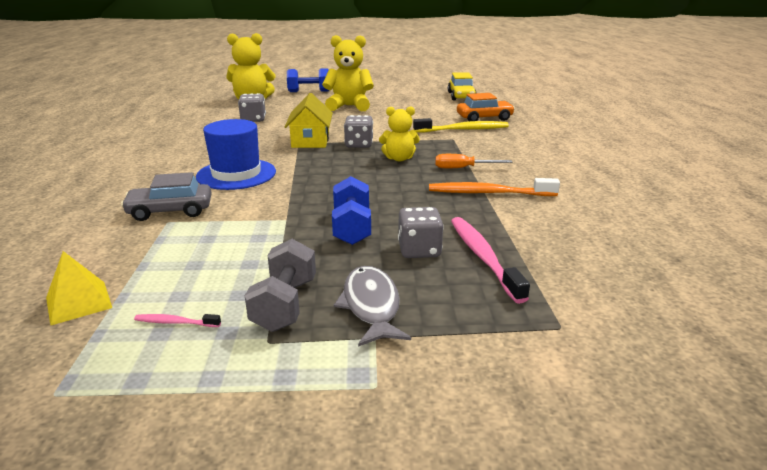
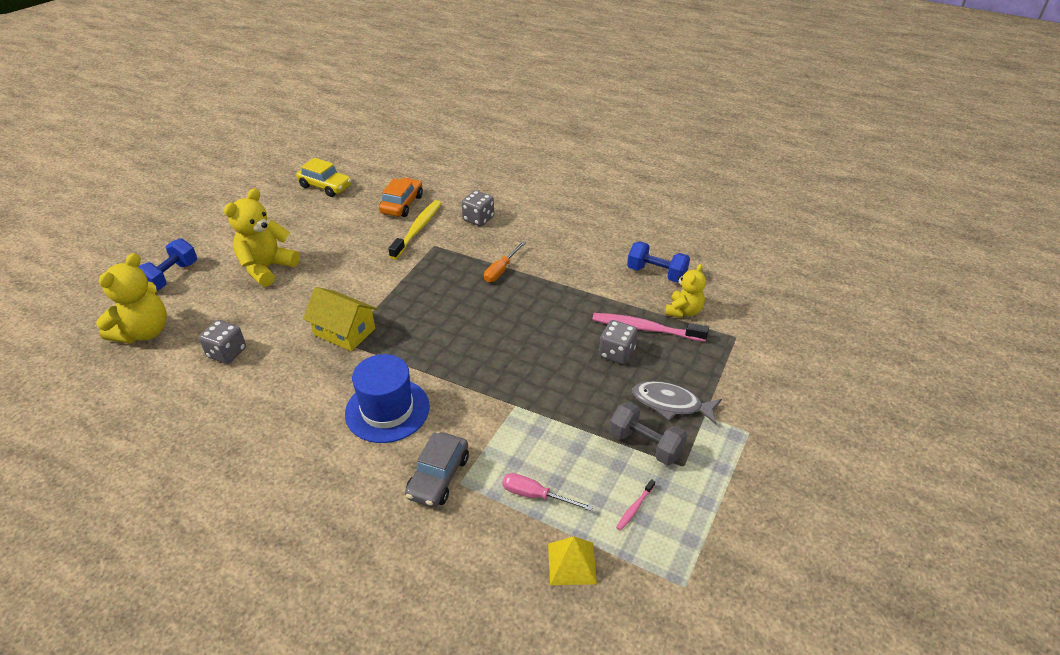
camera: 60 degrees left, 15 degrees up
blue dumbbell [332,176,371,245] -> blue dumbbell moved to [627,241,690,283]
grey dice [344,115,373,148] -> grey dice moved to [461,190,494,226]
yellow teddy bear [379,106,420,161] -> yellow teddy bear moved to [665,264,706,318]
orange toothbrush [429,178,560,196] -> none
none -> pink screwdriver [502,473,593,511]

